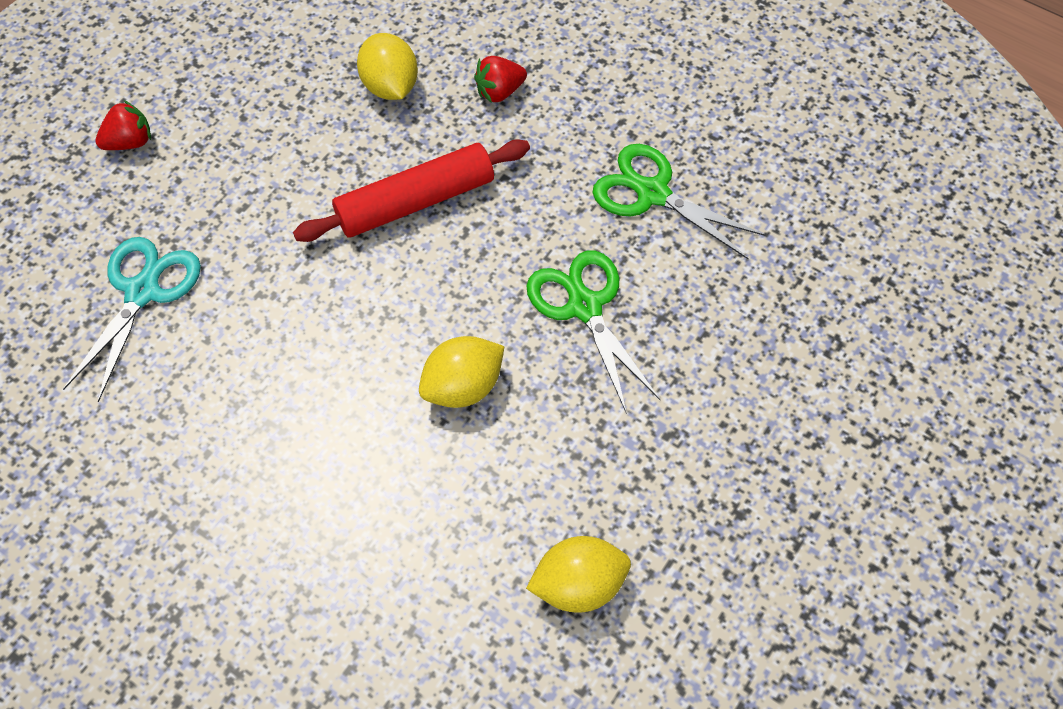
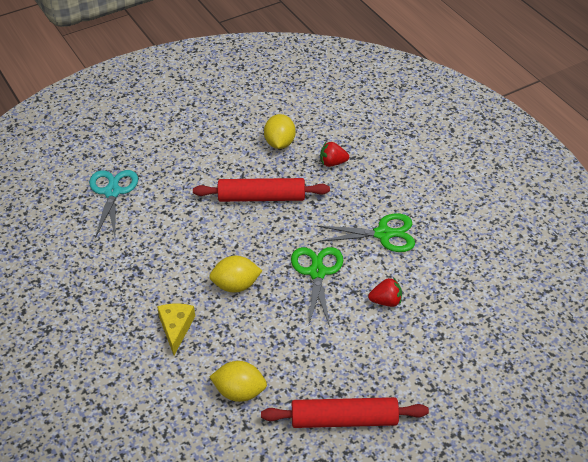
camera: 25 degrees right, 15 degrees down
turquoise scissors [63,237,201,402] -> turquoise scissors turned 45 degrees counterclockwise [89,170,138,238]
red strawberry [95,100,151,150] -> red strawberry moved to [368,278,402,307]
green scissors [592,144,766,260] -> green scissors turned 120 degrees clockwise [317,213,415,252]
none -> yellow cheese [157,304,195,355]
none -> red rolling pin [261,397,429,428]

